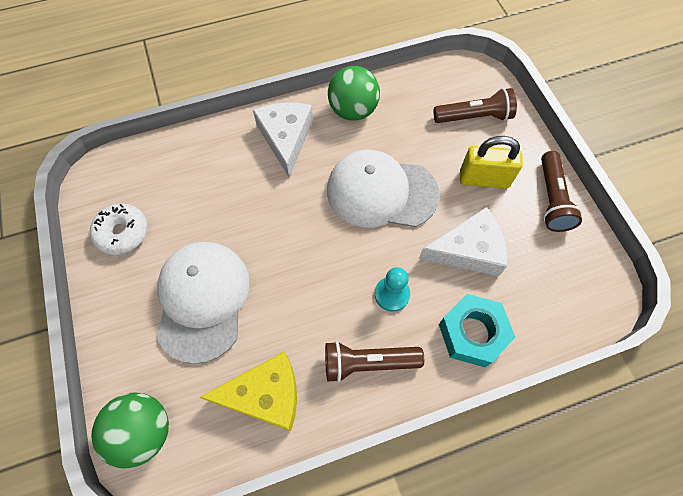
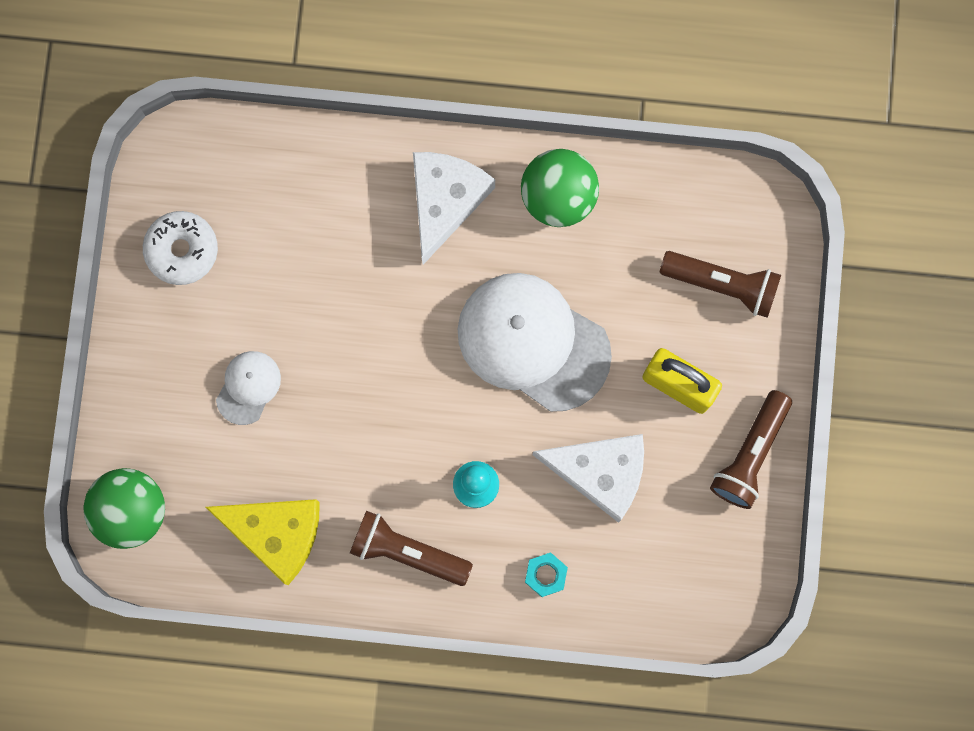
camera: 25 degrees right, 15 degrees up
white cap [157,242,249,364] -> white cap [216,351,281,425], size x0.48
turquoise nut [439,294,515,367] -> turquoise nut [525,552,568,597], size x0.50

